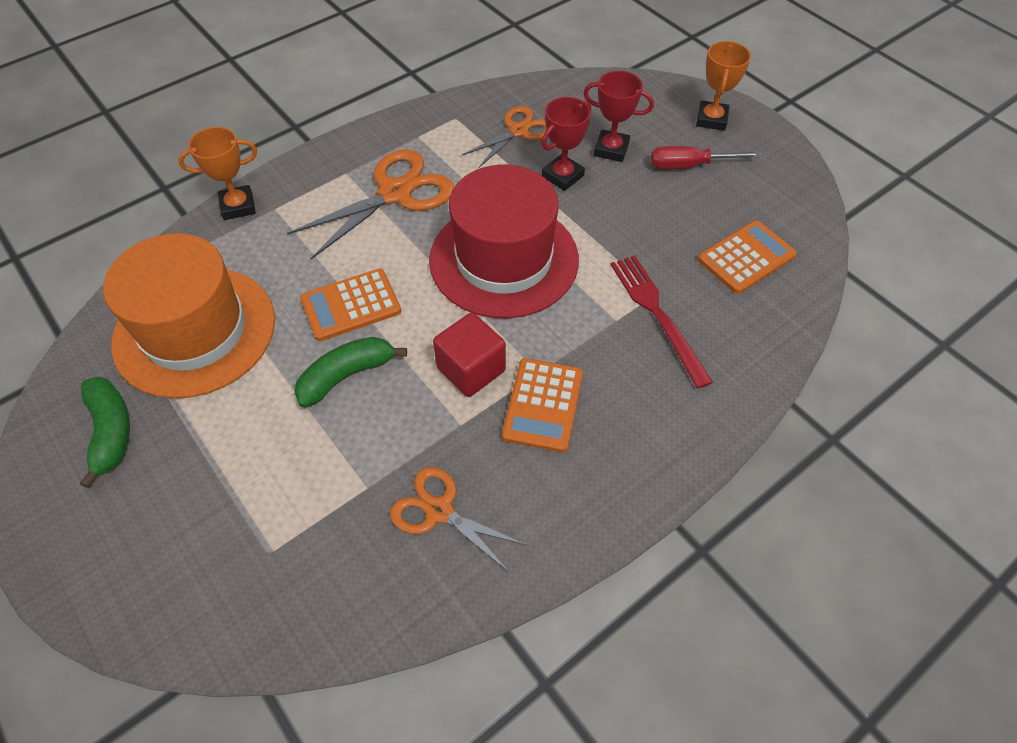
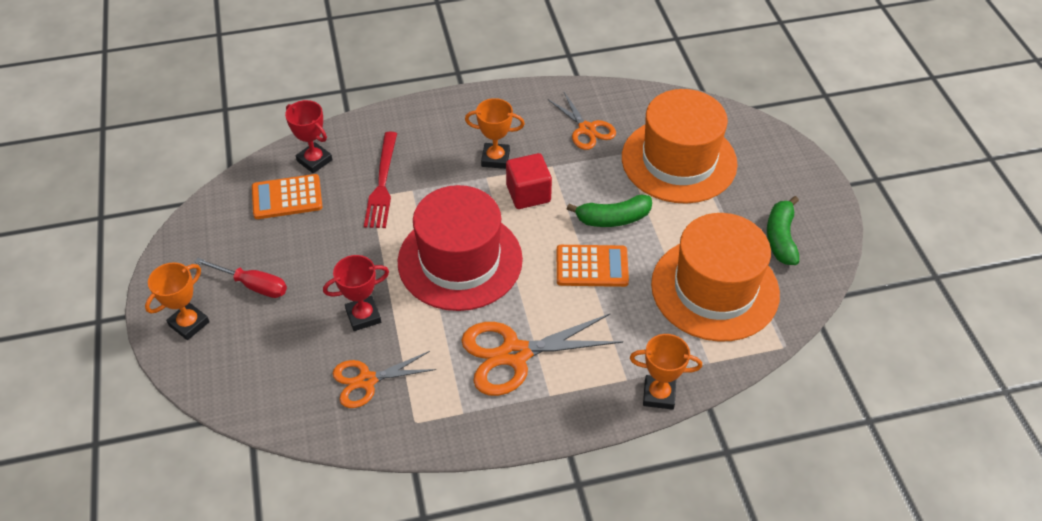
camera: 155 degrees left, 5 degrees down
orange calculator [502,358,583,452] -> orange trophy [465,98,525,169]
red trophy [583,71,654,162] -> red trophy moved to [285,100,332,173]
none -> orange hat [622,89,738,204]

